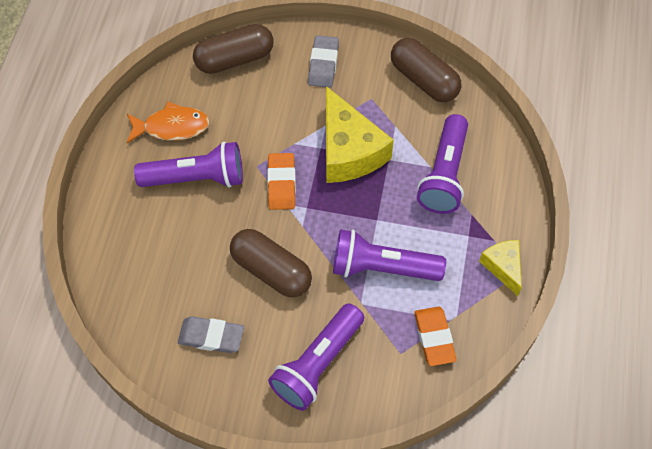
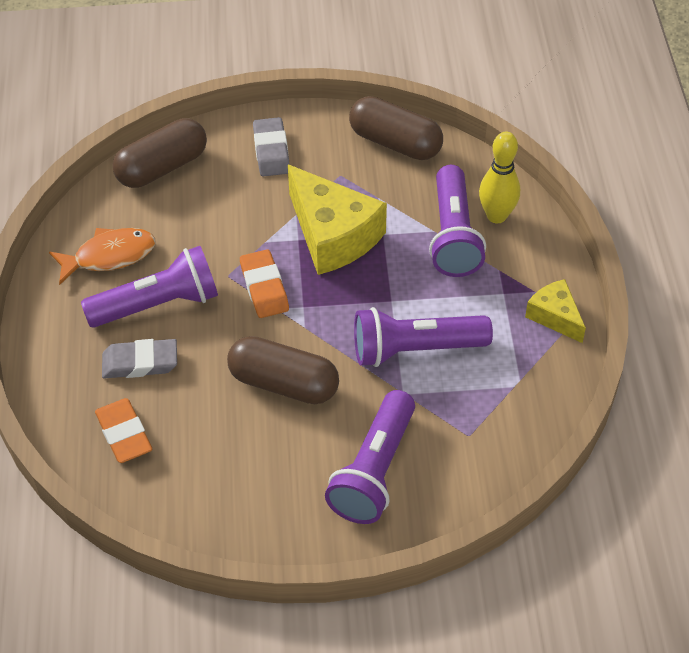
camera: 15 degrees left, 10 degrees down
grey eraser [178,316,244,353] -> grey eraser moved to [102,339,177,378]
orange eraser [414,307,457,366] -> orange eraser moved to [95,398,152,463]
none -> yellow bowling pin [479,132,520,223]

